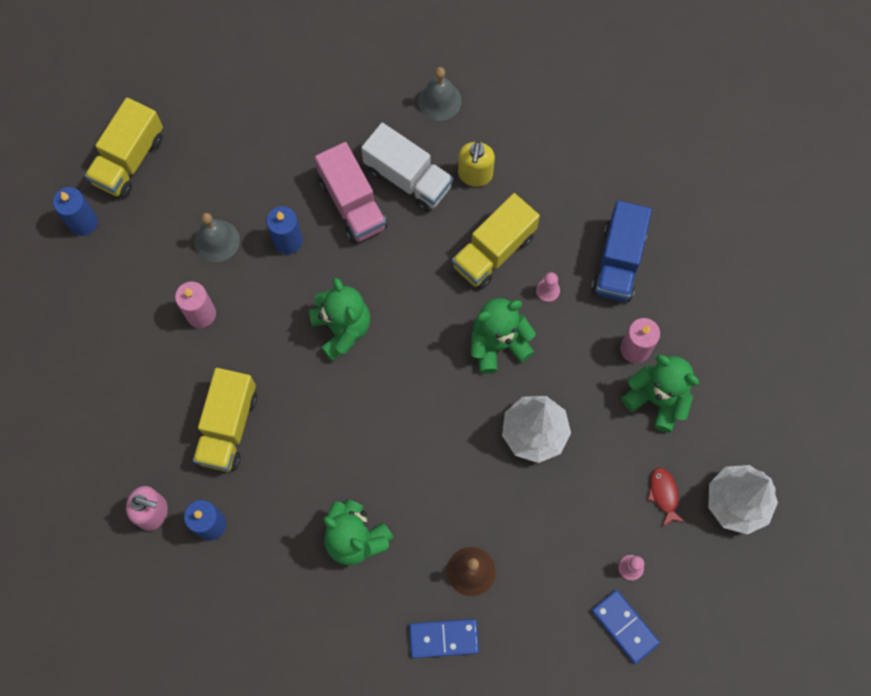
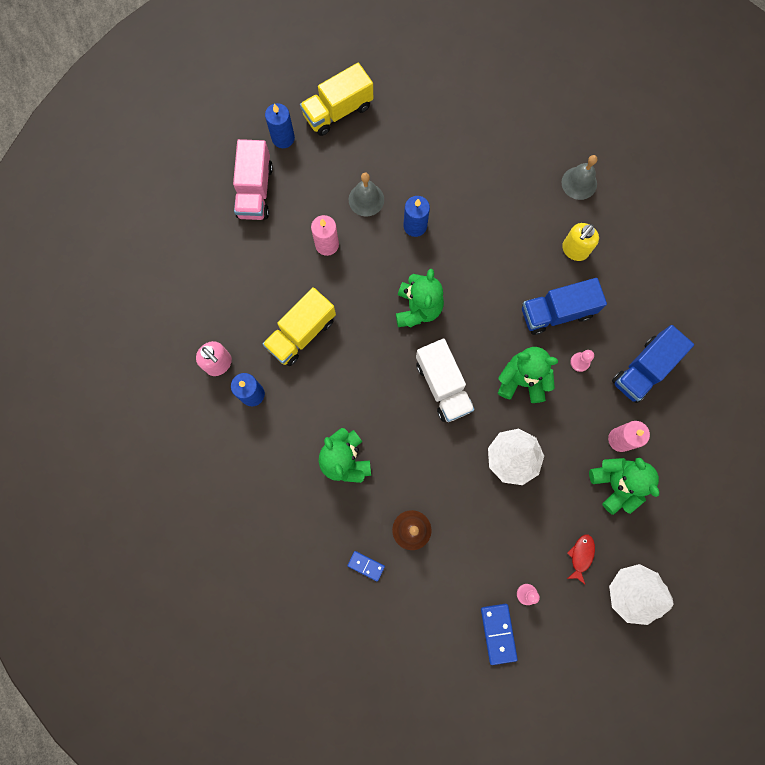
camera: 30 degrees right, 5 degrees up
pink truck [315,142,388,243] -> pink truck moved to [233,139,273,220]
white truck [361,123,453,212] -> white truck moved to [416,339,475,422]
blue domino [409,619,479,658] -> blue domino [347,551,385,581], size x0.63
yellow truck [452,193,540,289] -> blue truck [522,278,607,335]

